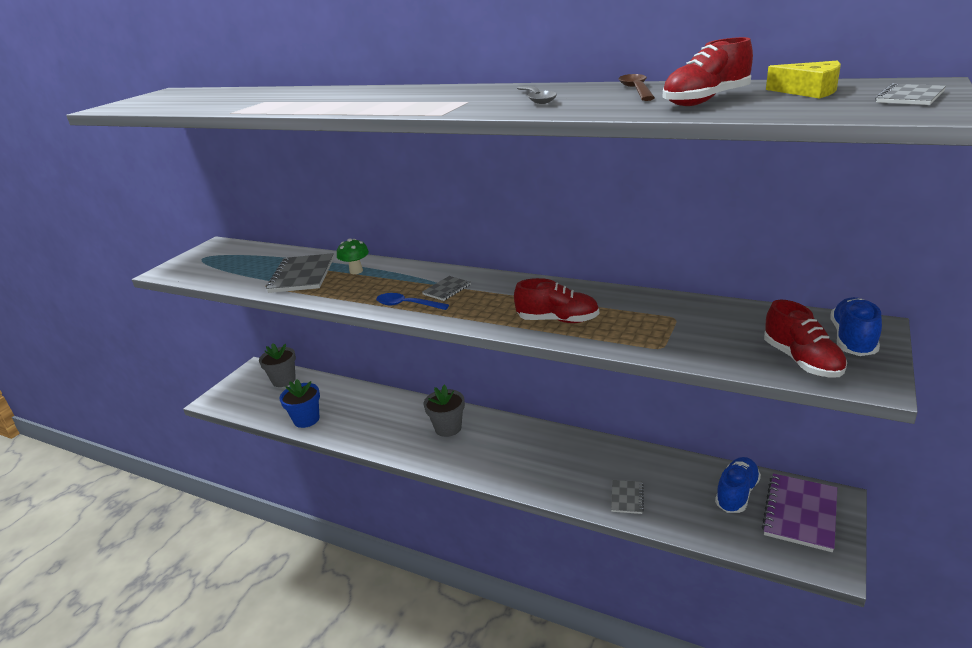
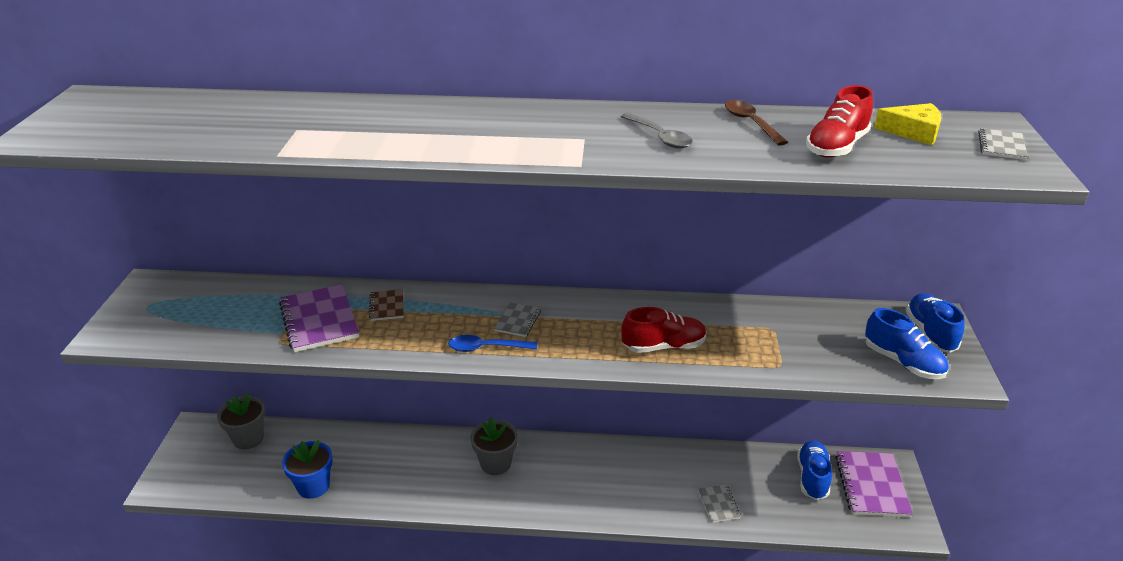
camera: 25 degrees left, 5 degrees up
grey notebook [266,253,334,293] -> purple notebook [279,284,359,352]
green mushroom [337,238,369,274] -> brown notebook [369,289,404,321]
red shoe [764,300,847,378] -> blue shoe [865,308,948,379]

